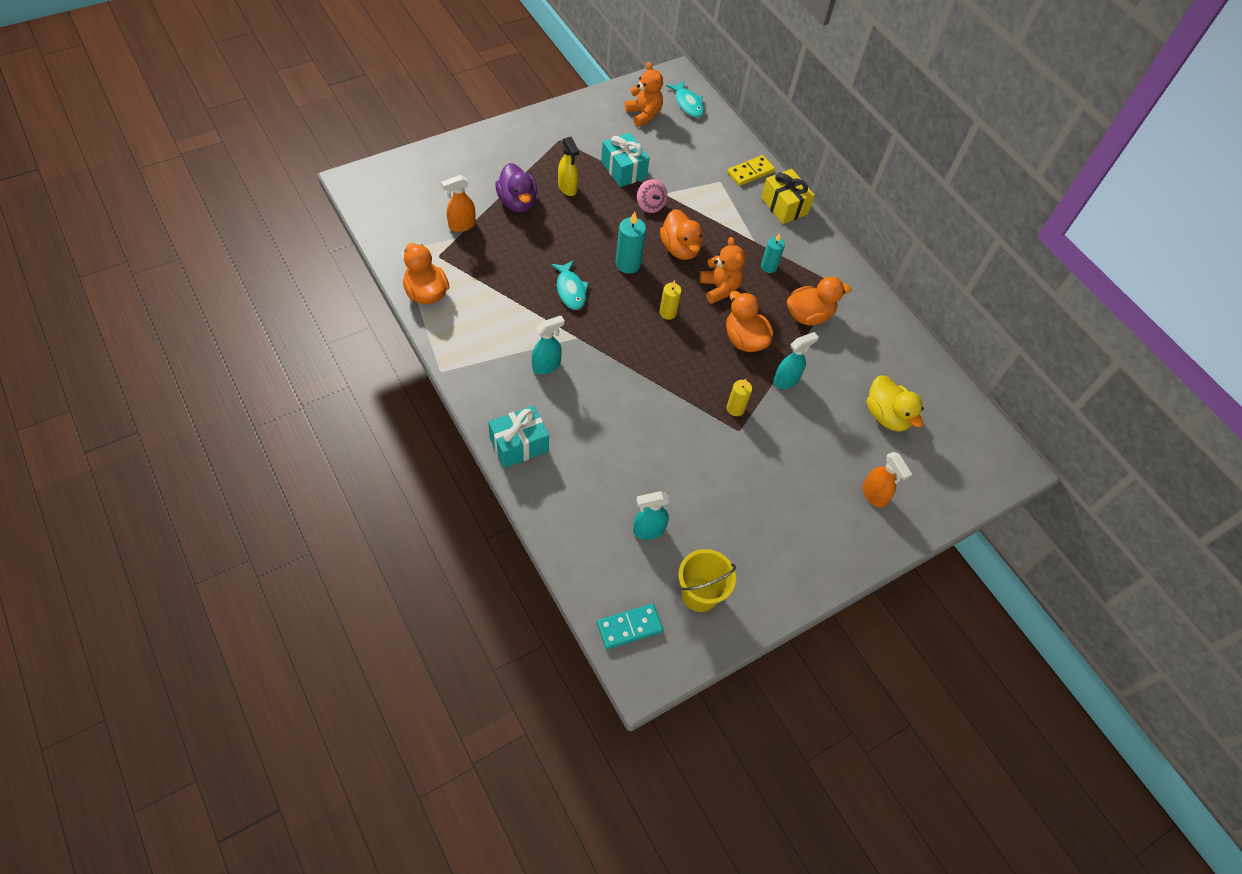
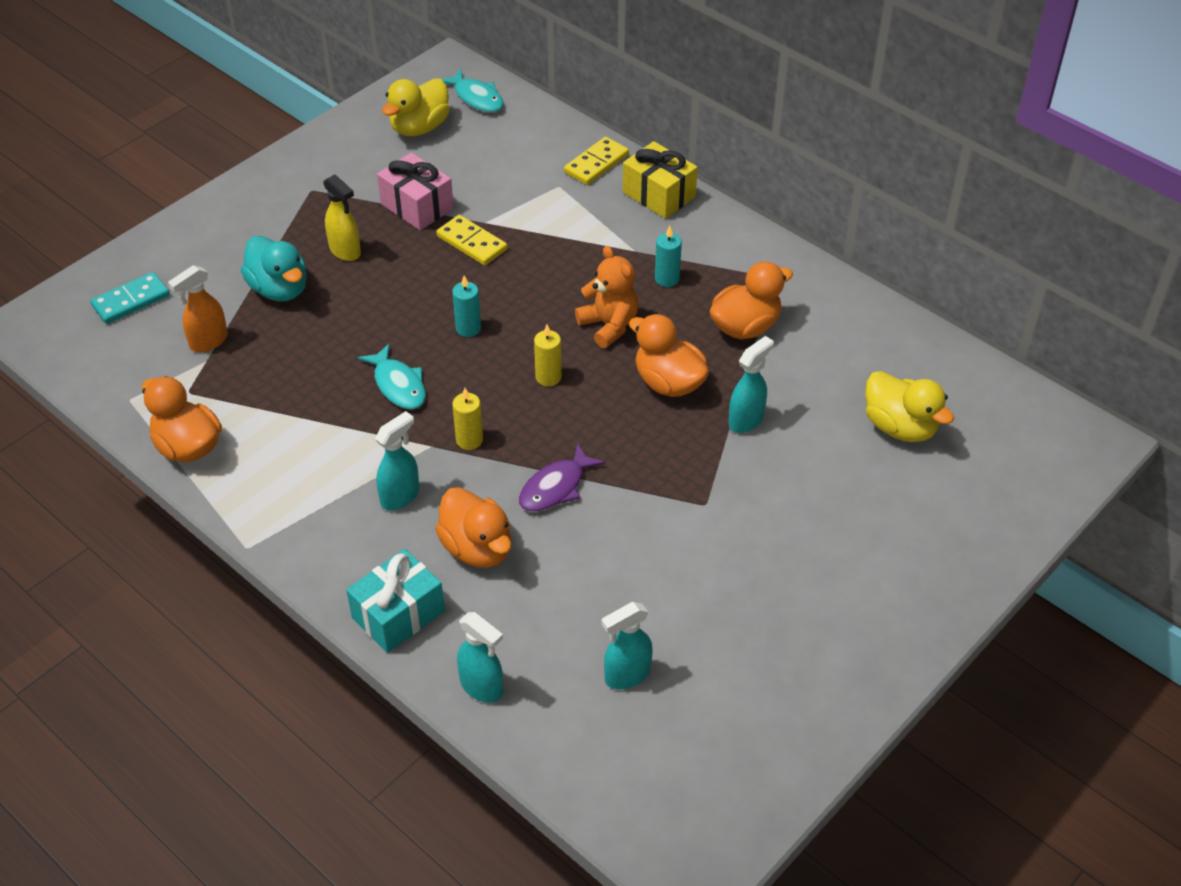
camera: 10 degrees left, 10 degrees down
purple duck [495,163,537,212] -> turquoise duck [241,236,307,301]
turquoise domino [597,604,663,649] -> turquoise domino moved to [90,272,170,324]
turquoise gift [601,133,650,187] -> pink gift [377,153,454,230]
turquoise candle [615,212,646,274] -> turquoise candle [452,275,481,337], size x0.66
orange teddy bear [625,62,663,127] -> yellow duck [382,78,450,136]
pink spinning top [637,179,667,213] -> yellow domino [436,215,507,266]
orange duck [660,209,703,260] -> orange duck moved to [435,487,512,568]
yellow bucket [678,549,736,612] -> none
yellow candle [727,379,752,416] -> yellow candle moved to [452,388,483,450]
orange spray bottle [862,452,912,508] -> none
none -> turquoise spray bottle [457,612,503,703]
none -> purple fish [519,443,605,512]

